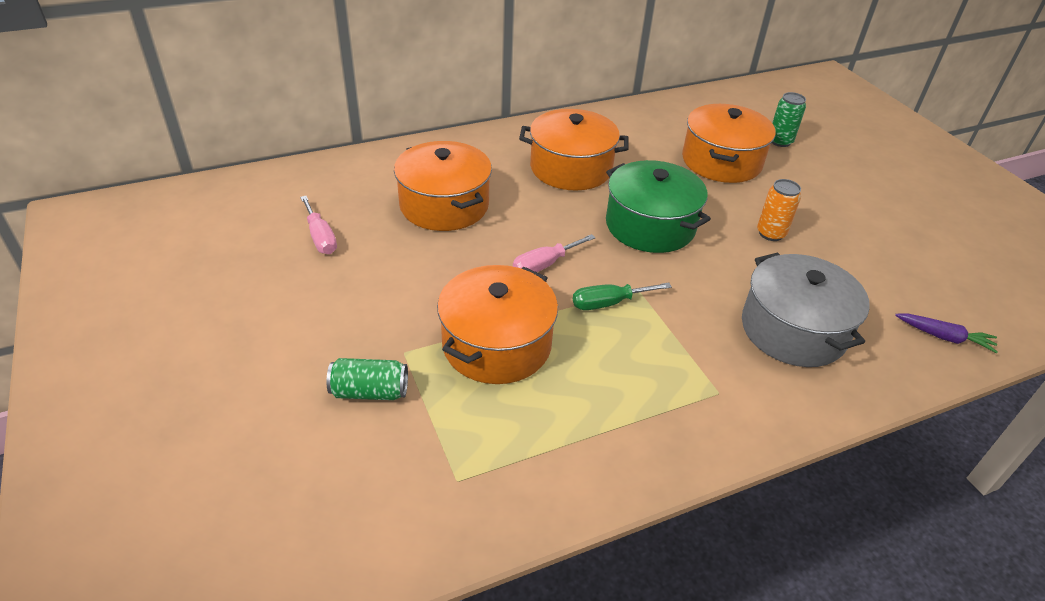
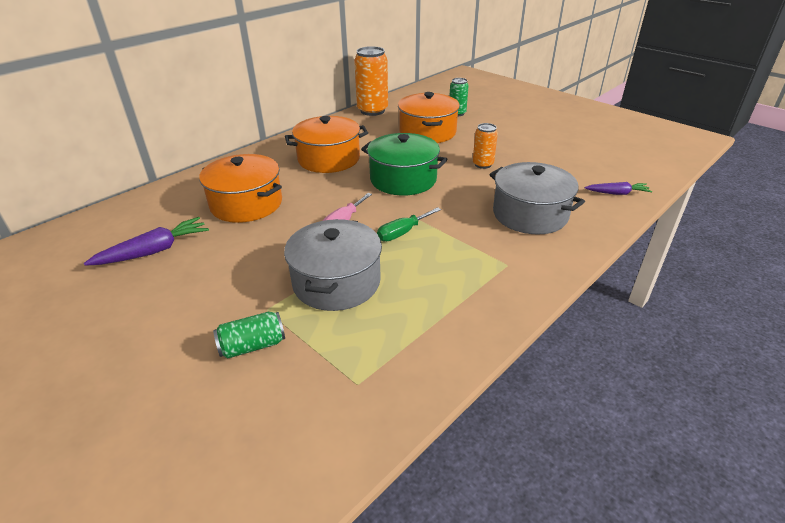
camera: 20 degrees left, 5 degrees down
pink screwdriver [300,196,337,254] -> purple carrot [84,217,209,266]
orange pot [437,265,558,384] -> grey pot [284,219,382,311]
none -> orange can [354,46,388,116]

